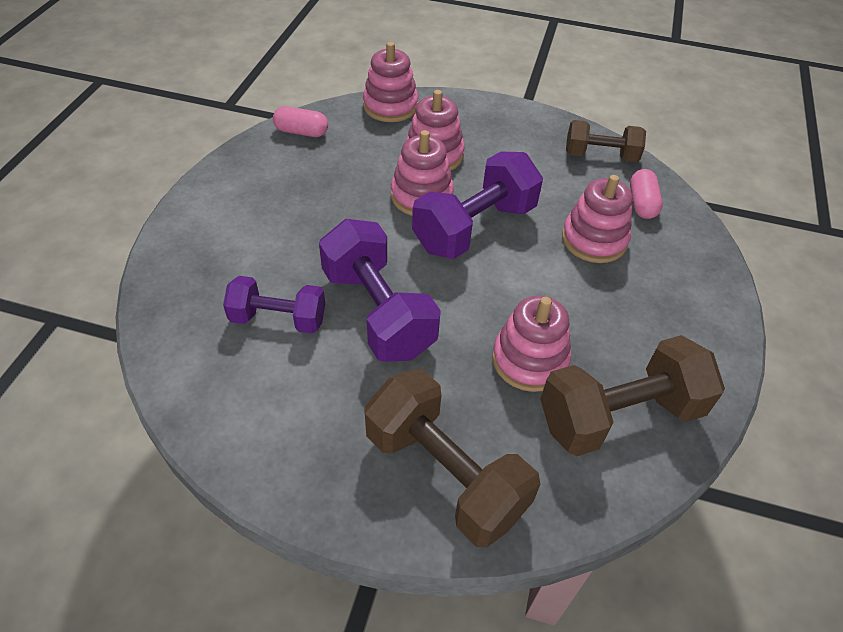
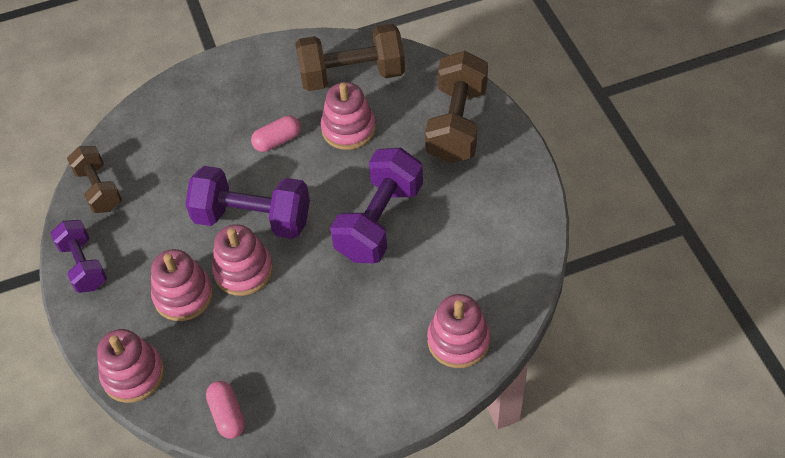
camera: 120 degrees left, 5 degrees up
purple dumbbell [223,276,325,334] -> purple dumbbell moved to [50,220,107,293]
brown dumbbell [540,335,725,456] -> brown dumbbell turned 45 degrees counterclockwise [295,24,405,91]
pink stacking toy [562,175,633,263] -> pink stacking toy moved to [427,294,490,368]
pink capsule [630,169,663,219] -> pink capsule moved to [251,116,301,152]

